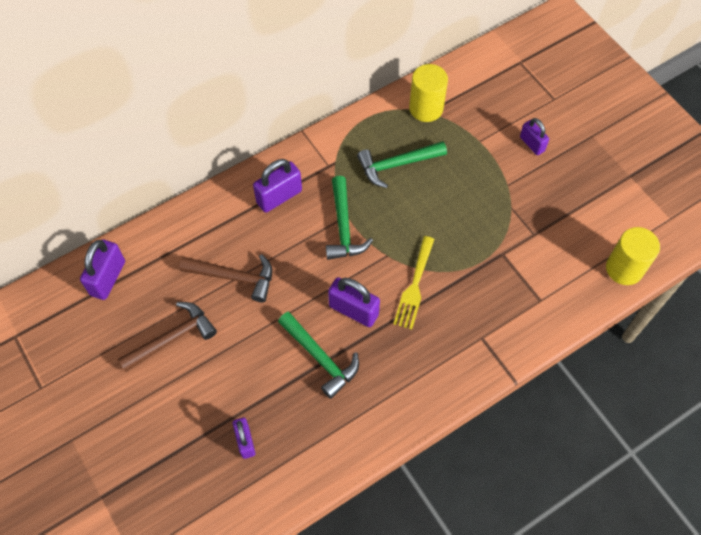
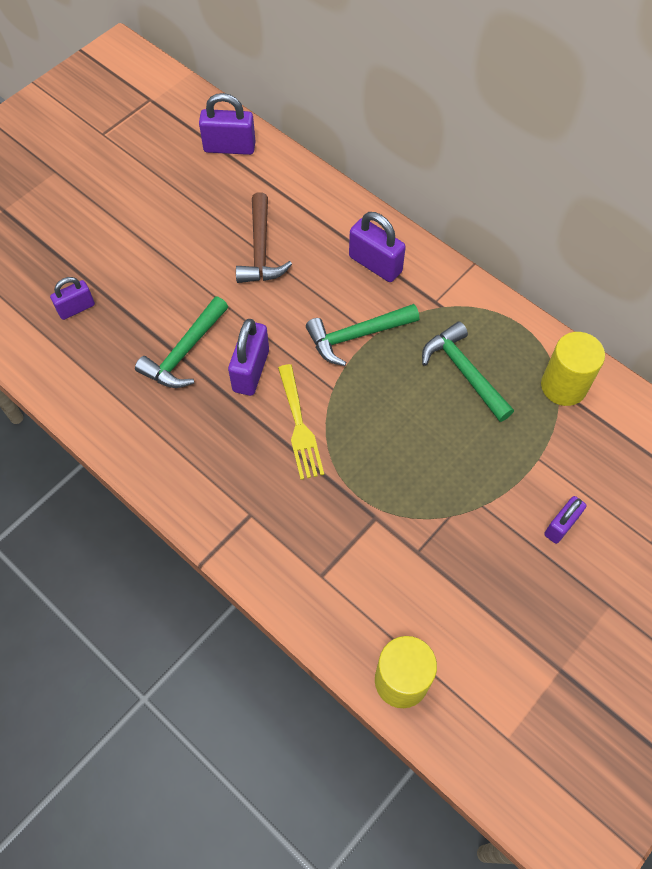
camera: 75 degrees right, 0 degrees up
brown hammer [118,302,217,372] -> none
yellow fork [393,236,434,329] -> yellow fork turned 105 degrees counterclockwise [278,364,324,480]

